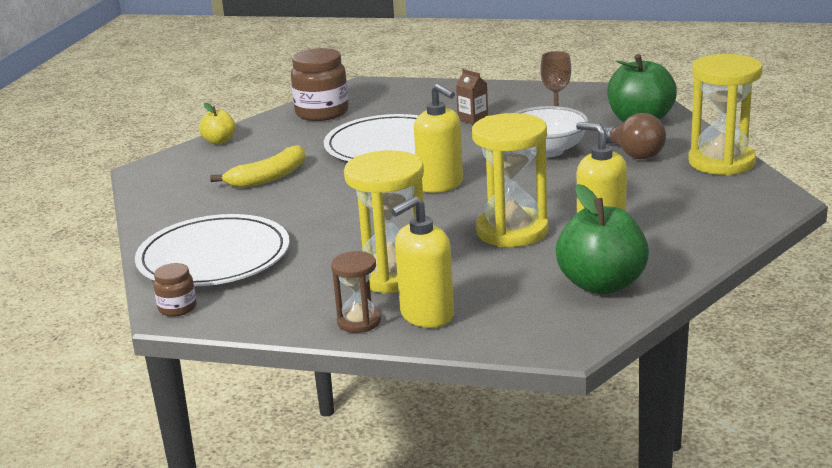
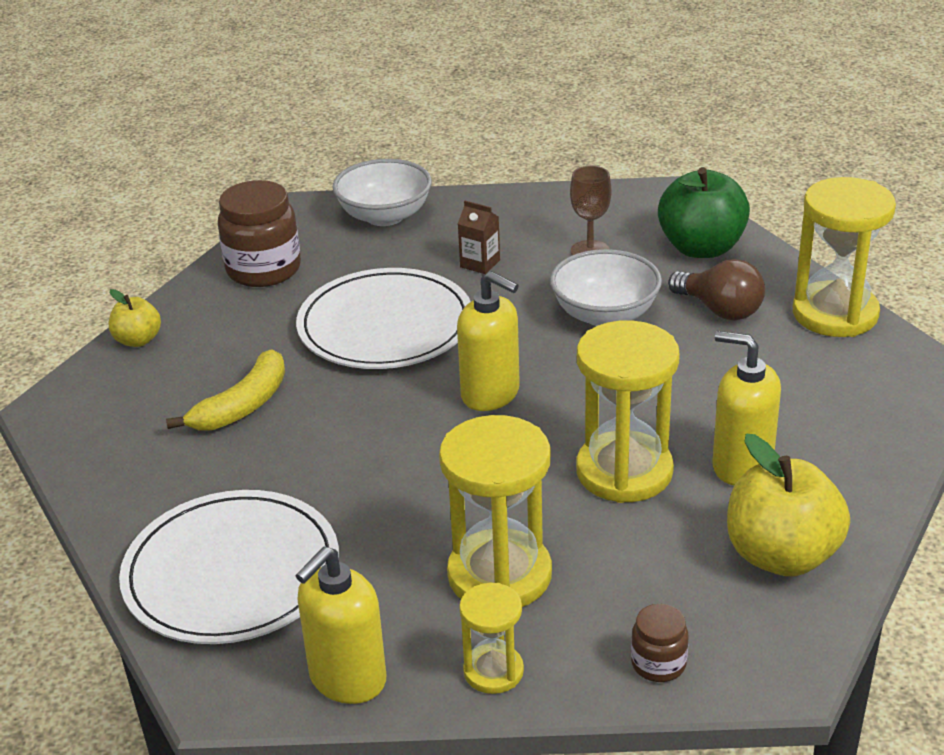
camera: 15 degrees left, 10 degrees up
brown jar [154,263,196,317] -> brown jar moved to [631,604,689,682]
brown hourglass [331,251,381,333] -> yellow hourglass [459,583,524,694]
yellow soap dispenser [391,196,454,328] -> yellow soap dispenser moved to [295,546,386,704]
green apple [556,184,649,294] -> yellow apple [727,434,850,576]
none -> white bowl [332,159,432,226]

